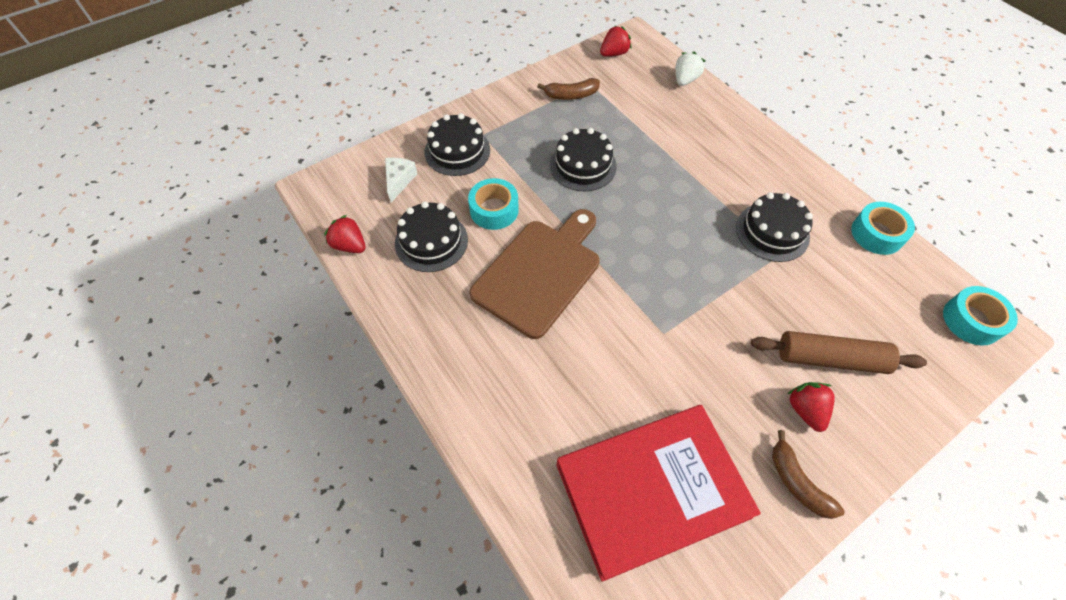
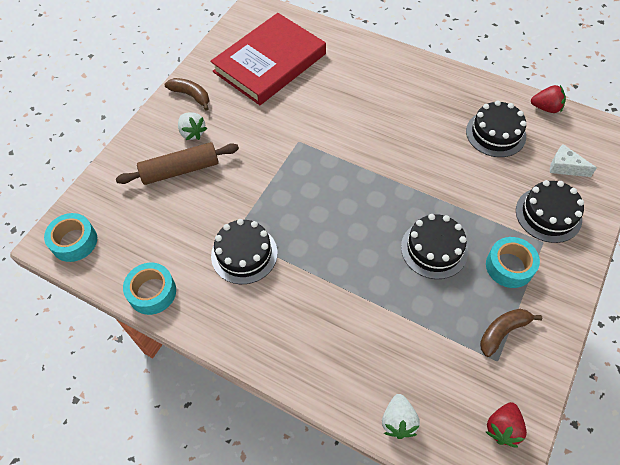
camera: 155 degrees right, 0 degrees up
white cheese [385,158,417,202] -> white cheese turned 135 degrees clockwise [550,144,597,177]
turquoise tape [468,178,519,230] -> turquoise tape moved to [486,237,540,288]
brown cutting board [470,209,600,339] -> none
red strawberry [788,382,835,432] -> white strawberry [178,112,207,140]

